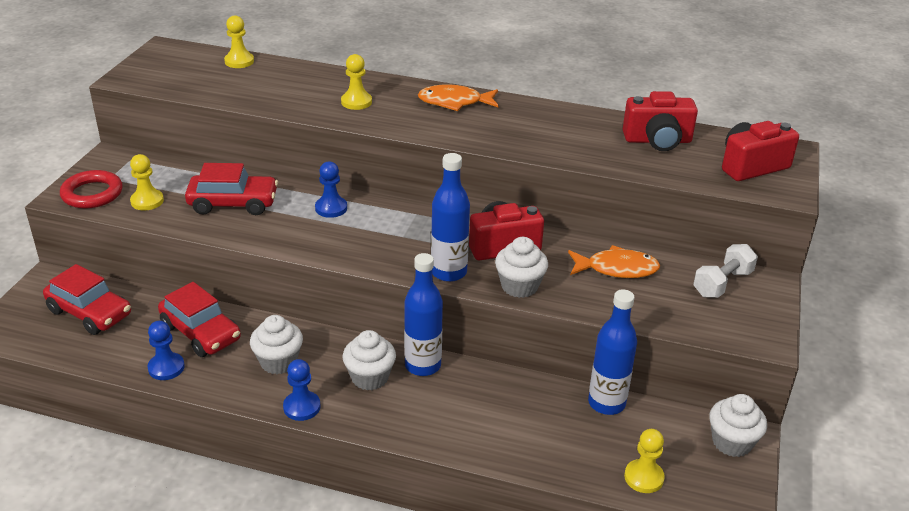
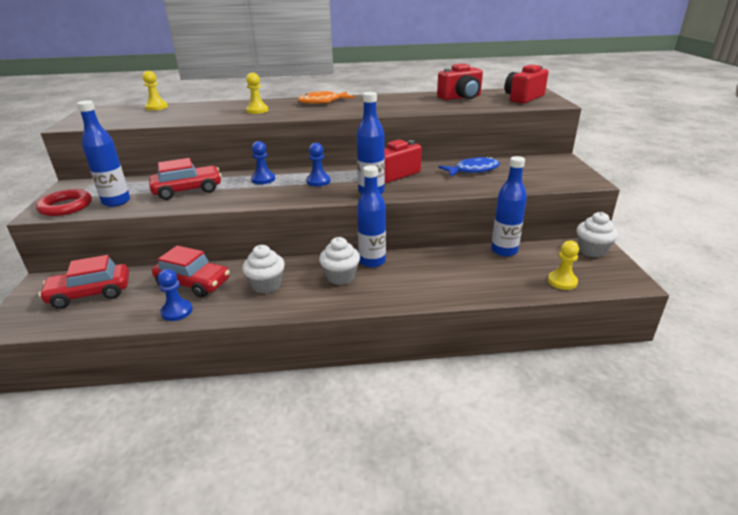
camera: 20 degrees left, 5 degrees down
red car [43,264,131,335] -> red car turned 150 degrees clockwise [39,255,129,309]
yellow pawn [130,154,164,210] -> blue bottle [77,100,130,207]
blue pawn [283,359,320,421] -> blue pawn moved to [306,143,331,186]
white cupcake [495,237,548,298] -> none
orange fish [568,245,660,278] -> blue fish [439,157,500,176]
white dumbbell [693,244,758,298] -> none

